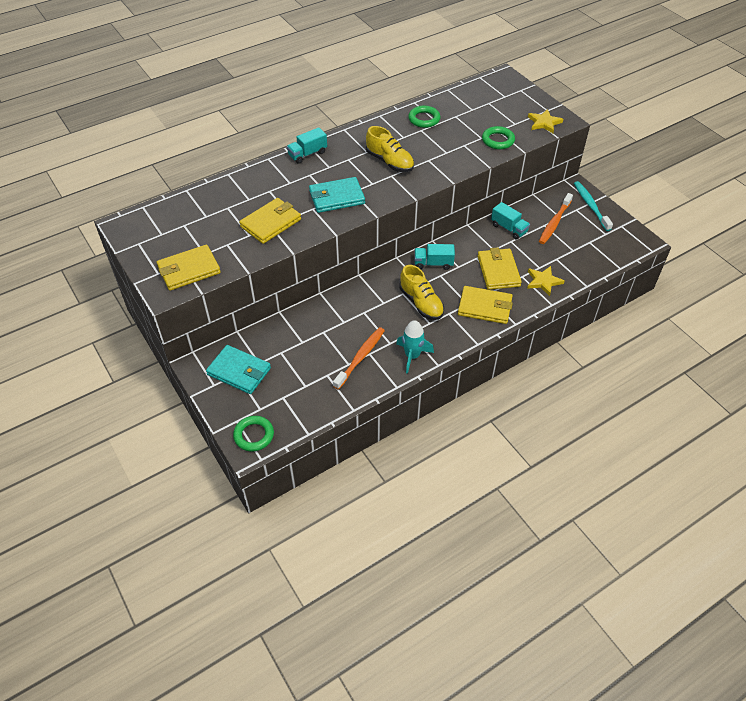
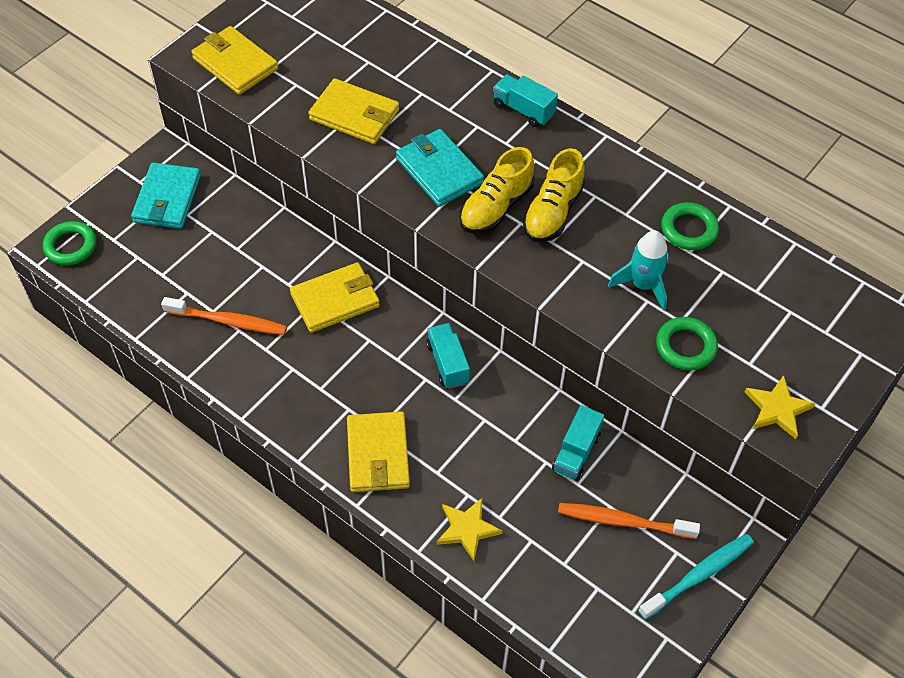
camera: 70 degrees right, 5 degrees up
turquoise rocket [396,320,434,374] -> turquoise rocket moved to [608,231,669,311]
yellow shoe [399,265,444,320] -> yellow shoe moved to [460,147,534,234]
yellow wallet [478,247,522,290] -> yellow wallet moved to [290,262,380,333]

